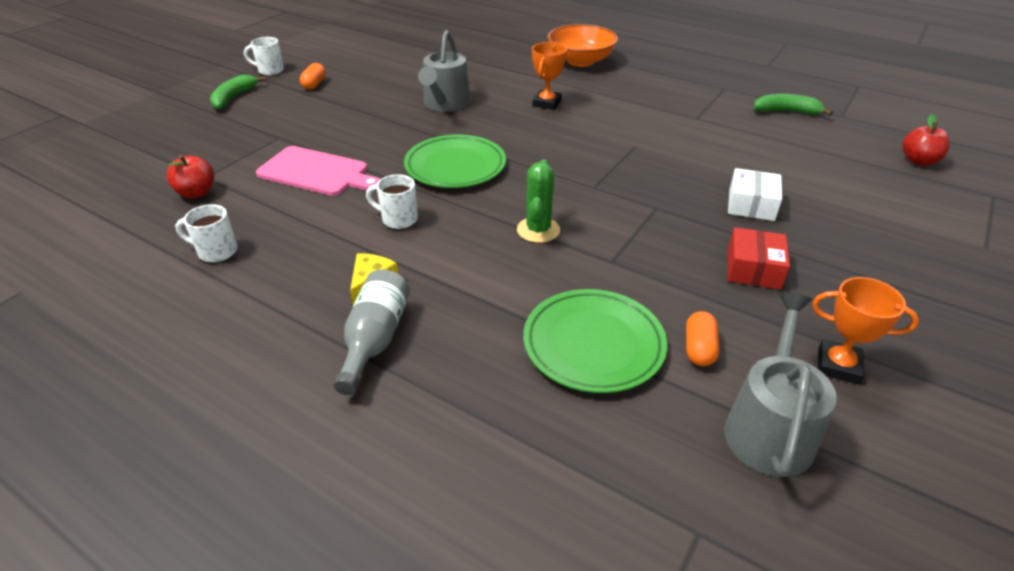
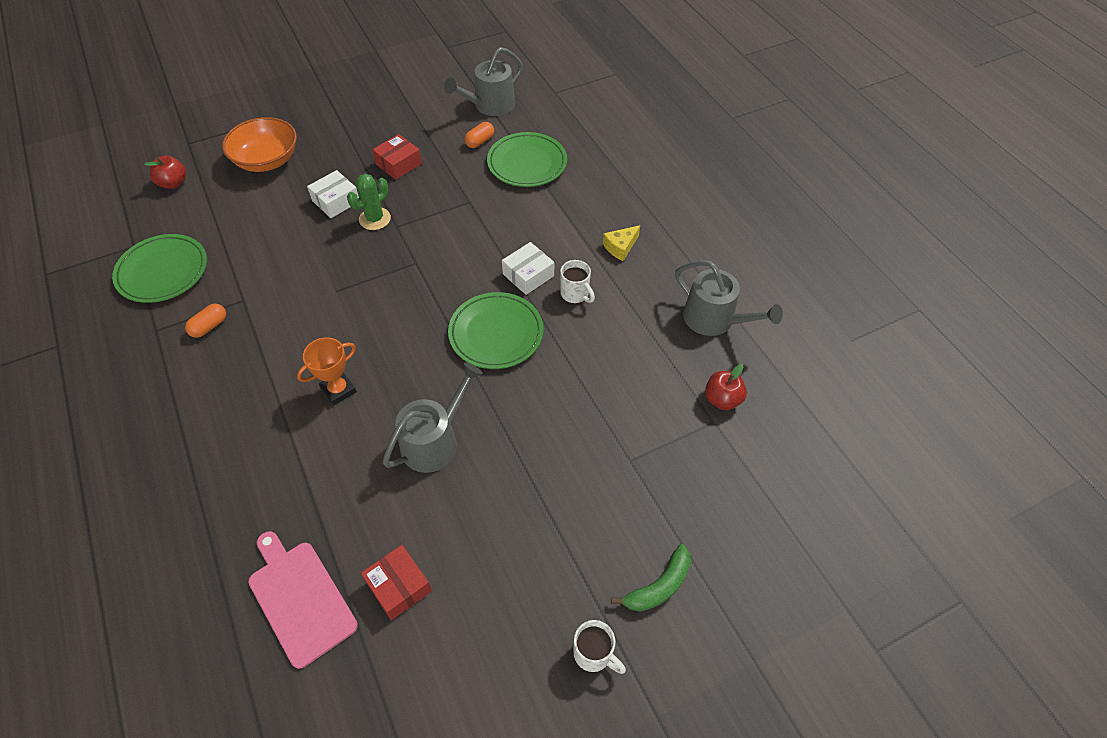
camera: 150 degrees left, 15 degrees up
white mug [175,204,237,262] -> grey watering can [675,260,783,336]
pink cutting board [256,146,380,196] -> pink cutting board moved to [248,531,358,669]
orange capsule [300,63,326,90] -> orange capsule moved to [185,304,226,338]
grey bottle [334,269,410,395] -> none
green cactus [517,159,560,243] -> green cactus moved to [347,174,391,230]
orange bowl [547,24,618,67] -> orange bowl moved to [222,117,297,172]
green banana [754,94,833,116] -> green plate [112,234,207,303]
orange trophy [812,277,919,384] -> none
none -> red box [361,545,432,620]
none -> white box [502,242,554,295]

